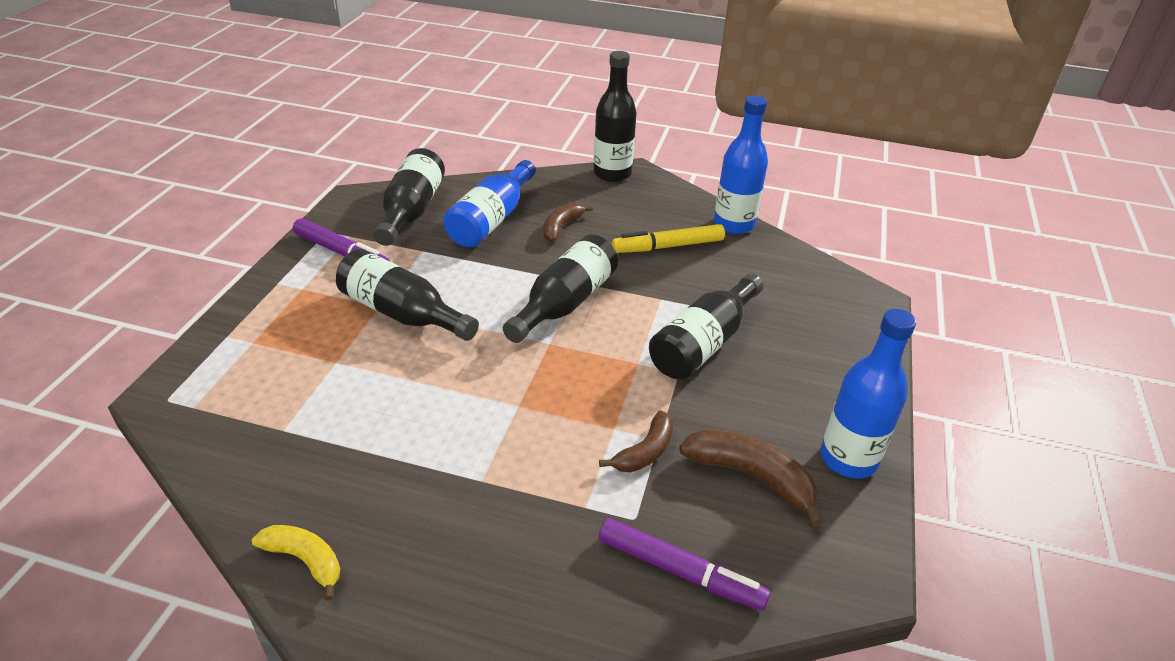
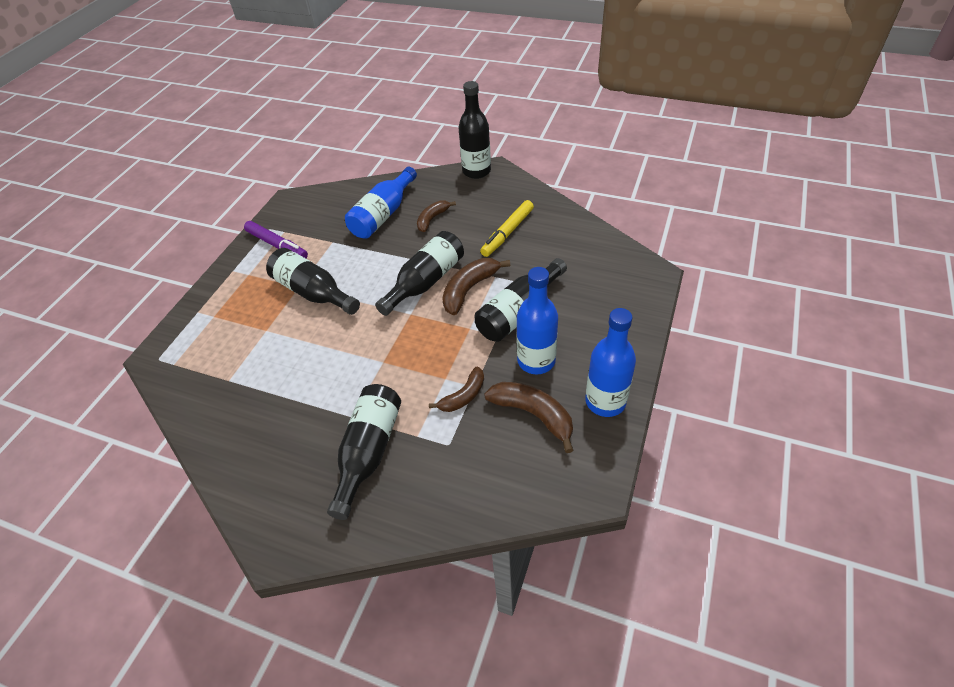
camera: 10 degrees right, 10 degrees up
yellow banana [252,525,340,601] -> none
black bottle [374,148,445,246] -> black bottle moved to [327,384,401,520]
purple marker [599,518,771,611] -> none
yellow marker [612,224,725,253] -> yellow marker turned 45 degrees counterclockwise [480,200,534,257]
blue bottle [714,96,768,234] -> blue bottle moved to [516,267,558,375]
none -> brown banana [442,258,510,315]

